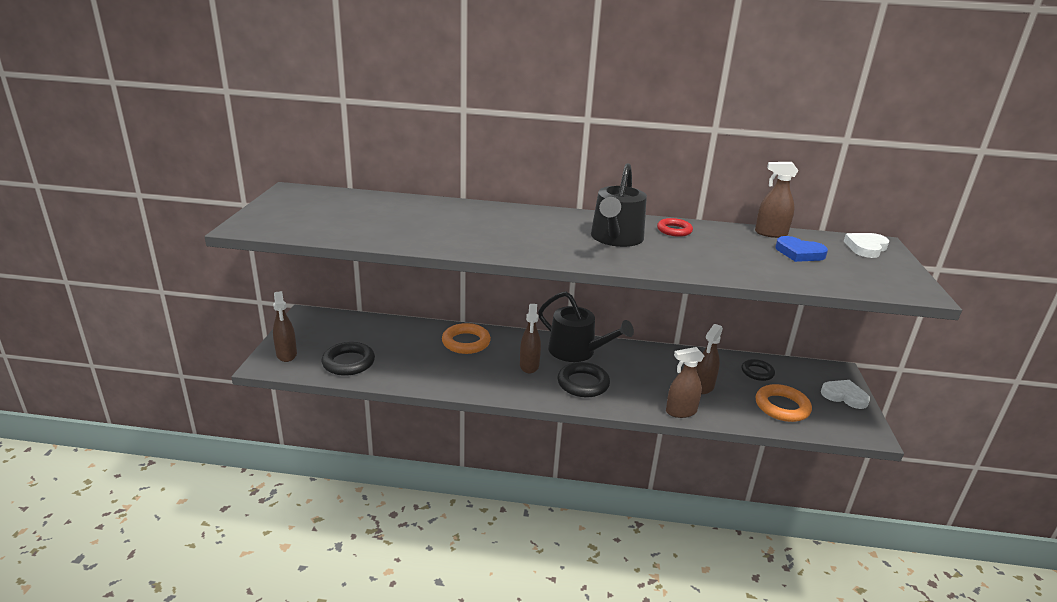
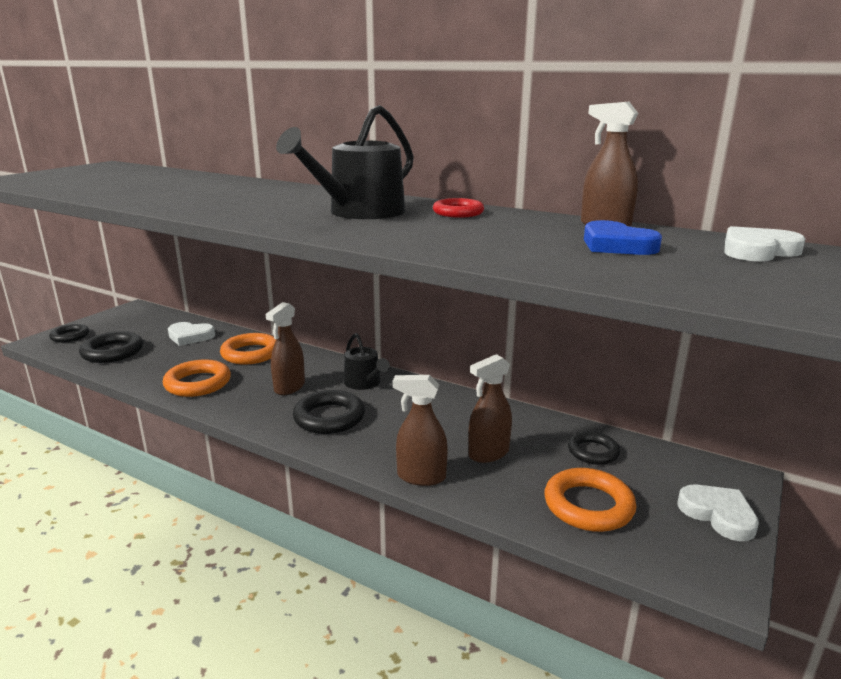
camera: 25 degrees right, 5 degrees down
brown spray bottle [273,291,297,362] -> black ring [49,324,89,343]
black watering can [538,292,634,362] -> black watering can [344,333,390,390], size x0.60
none -> orange ring [163,359,231,397]
none -> white heart [168,322,215,346]

